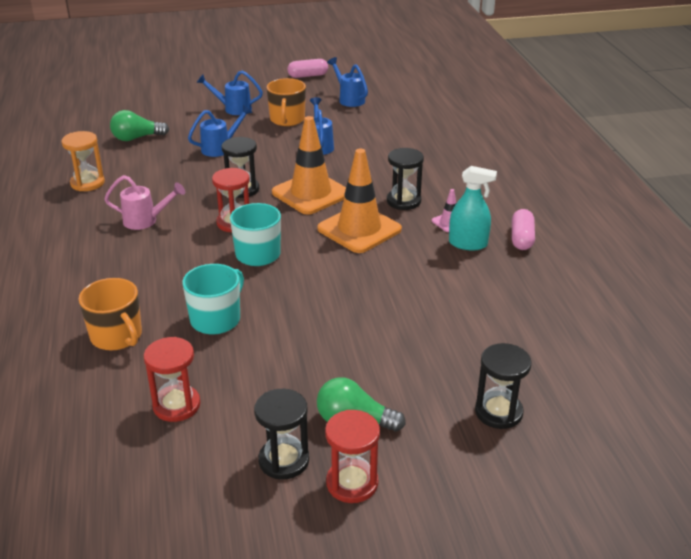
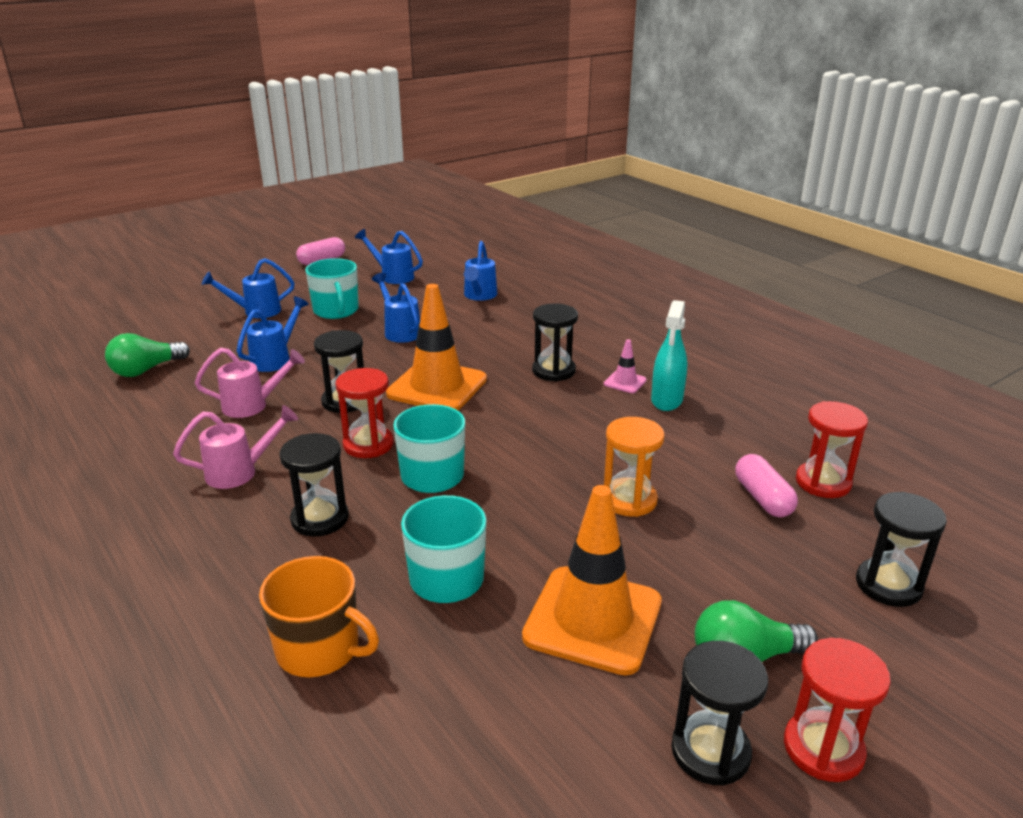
camera: 25 degrees left, 5 degrees down
orange hourglass [61,131,105,191] -> orange hourglass moved to [604,417,665,517]
red hourglass [144,337,201,422] -> red hourglass moved to [796,401,868,498]
orange mug [267,78,306,126] -> turquoise mug [305,258,359,319]
orange traffic cone [317,149,402,253] -> orange traffic cone moved to [522,485,662,675]
turquoise spray bottle [449,166,497,250] -> turquoise spray bottle turned 120 degrees clockwise [651,300,687,411]
pink capsule [512,209,535,250] -> pink capsule moved to [735,454,798,517]
none -> pink watering can [195,348,305,418]
none -> black hourglass [279,433,349,537]
none -> blue watering can [464,241,497,301]

